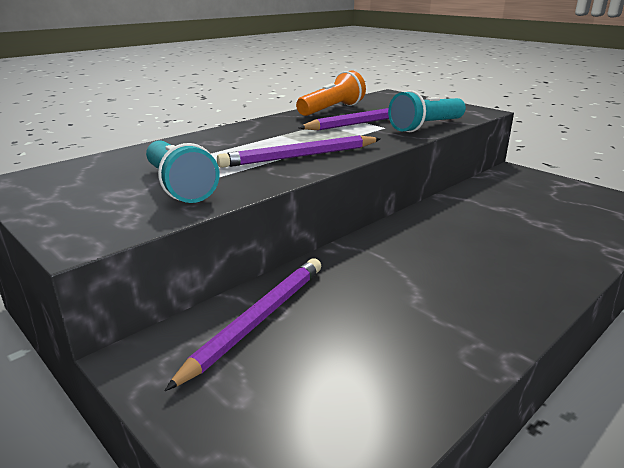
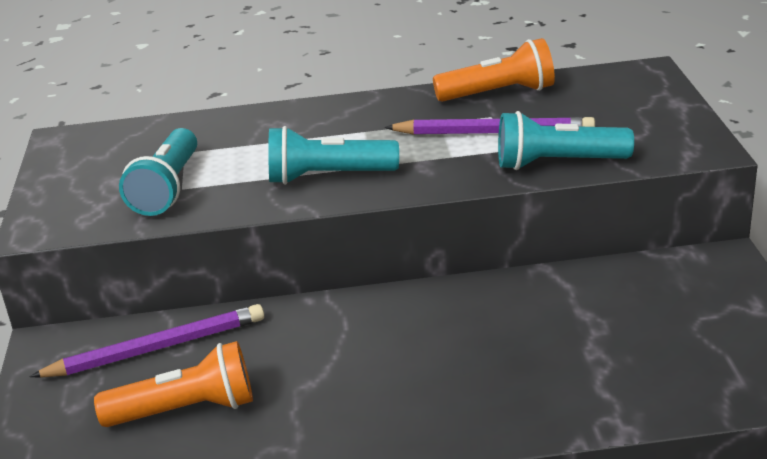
camera: 40 degrees right, 5 degrees up
purple pencil [217,135,381,168] -> turquoise flashlight [268,126,399,185]
none -> orange flashlight [94,341,253,427]

